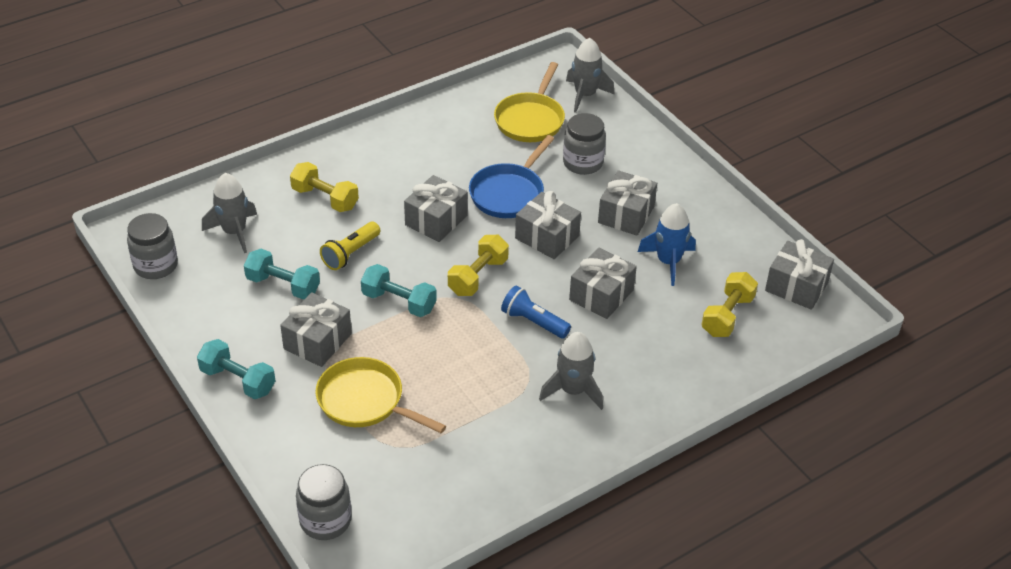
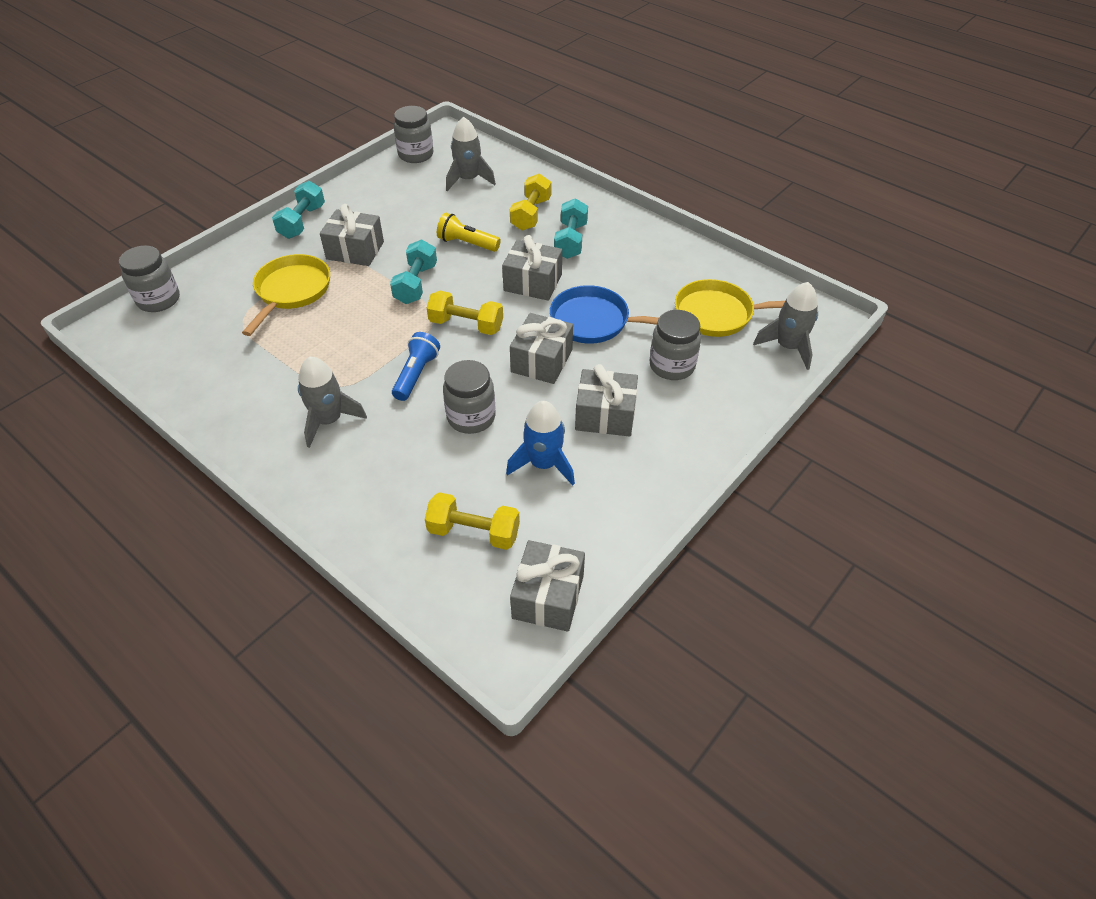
camera: 75 degrees right, 5 degrees up
turquoise dumbbell [244,249,320,299] -> turquoise dumbbell moved to [554,198,588,259]
grey gift [569,248,637,319] -> grey jar [443,360,496,434]

